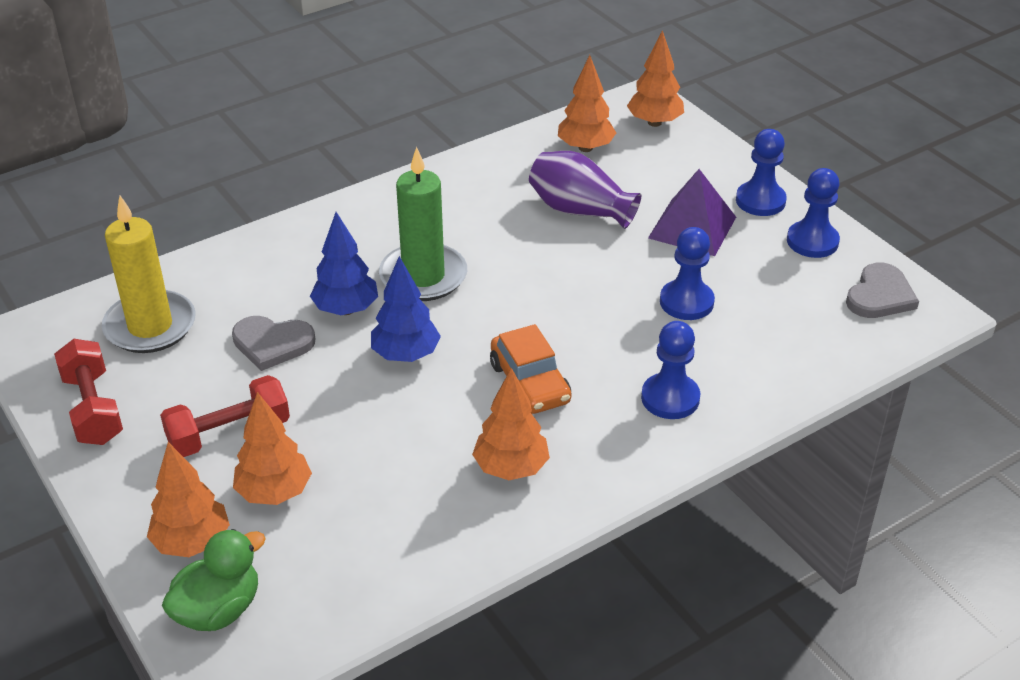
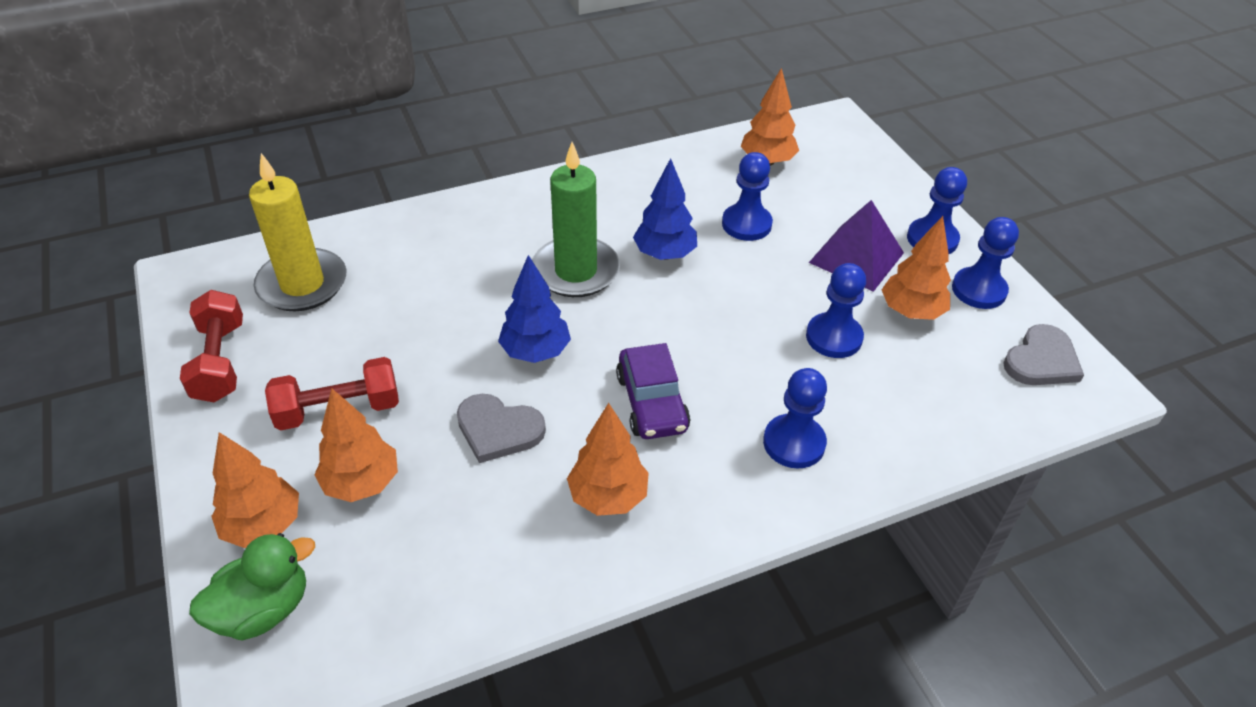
camera: 10 degrees right, 5 degrees up
grey heart [232,316,315,371] -> grey heart moved to [457,394,546,463]
blue tree [310,212,378,315] -> blue tree moved to [633,158,697,260]
orange car [490,324,571,414] -> purple car [616,343,690,439]
purple vase [529,151,641,229] -> blue pawn [722,152,773,241]
orange tree [627,30,684,127] -> orange tree moved to [882,216,951,320]

